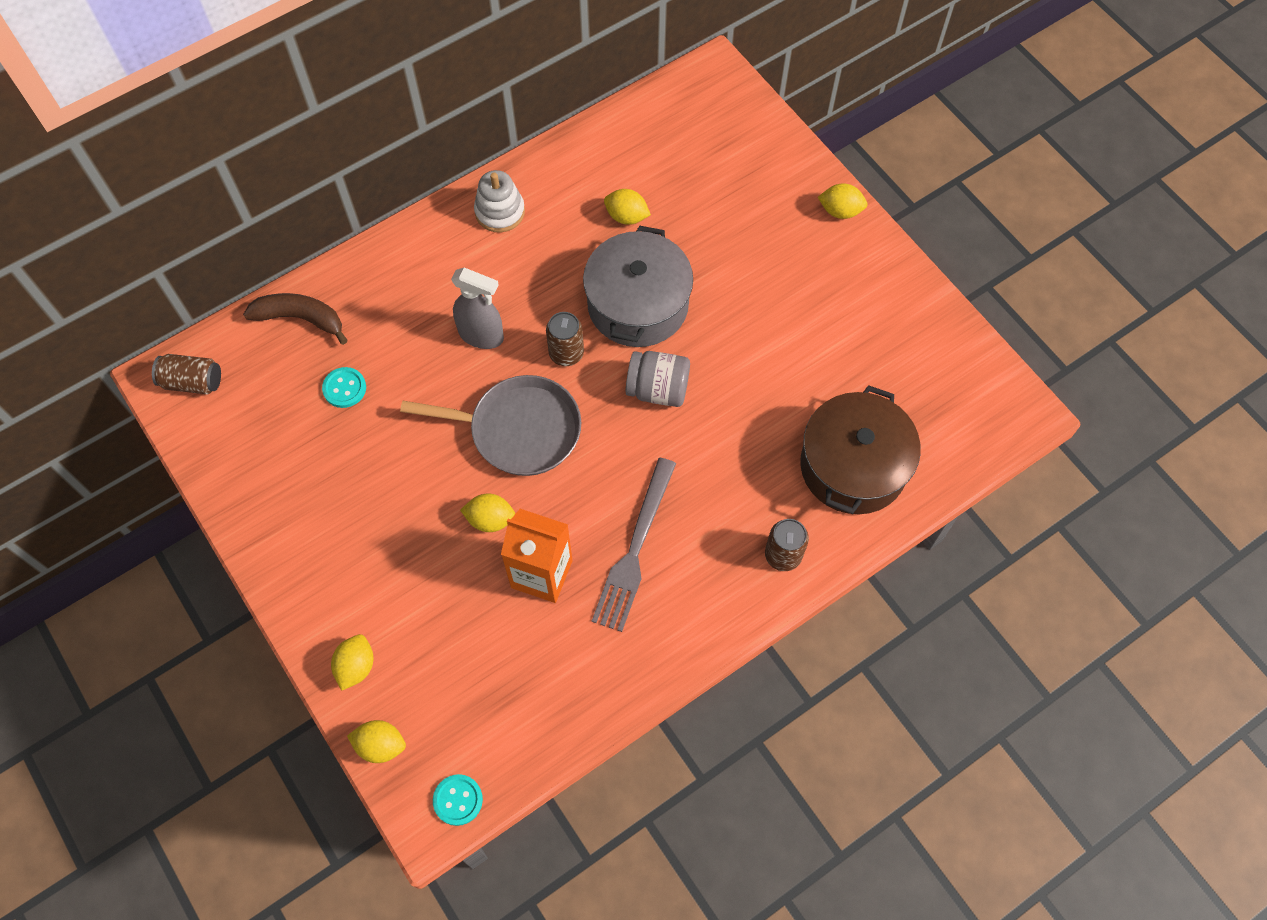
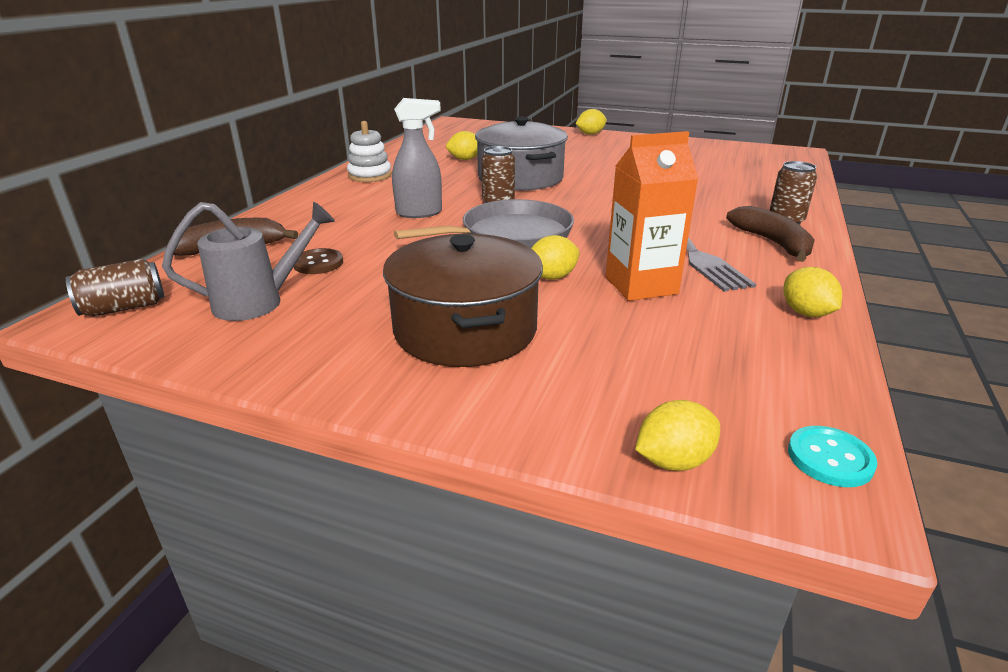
camera: 35 degrees left, 35 degrees down
turquoise button [322,367,366,408] -> brown button [293,248,343,274]
yellow lemon [331,634,373,691] -> yellow lemon moved to [783,267,842,317]
grey jar [626,351,690,407] -> none
brown pot [800,385,921,514] -> brown pot moved to [383,234,543,367]
none -> grey watering can [162,202,335,321]
none -> brown banana [726,206,815,262]

